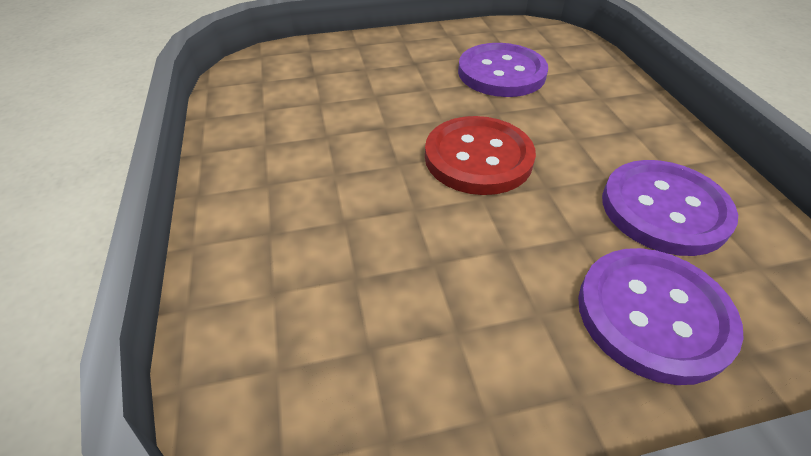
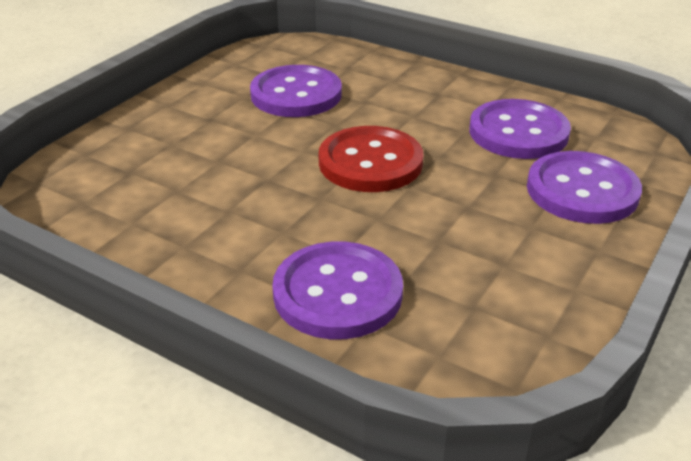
camera: 45 degrees left, 10 degrees down
none -> purple button [272,241,403,339]

